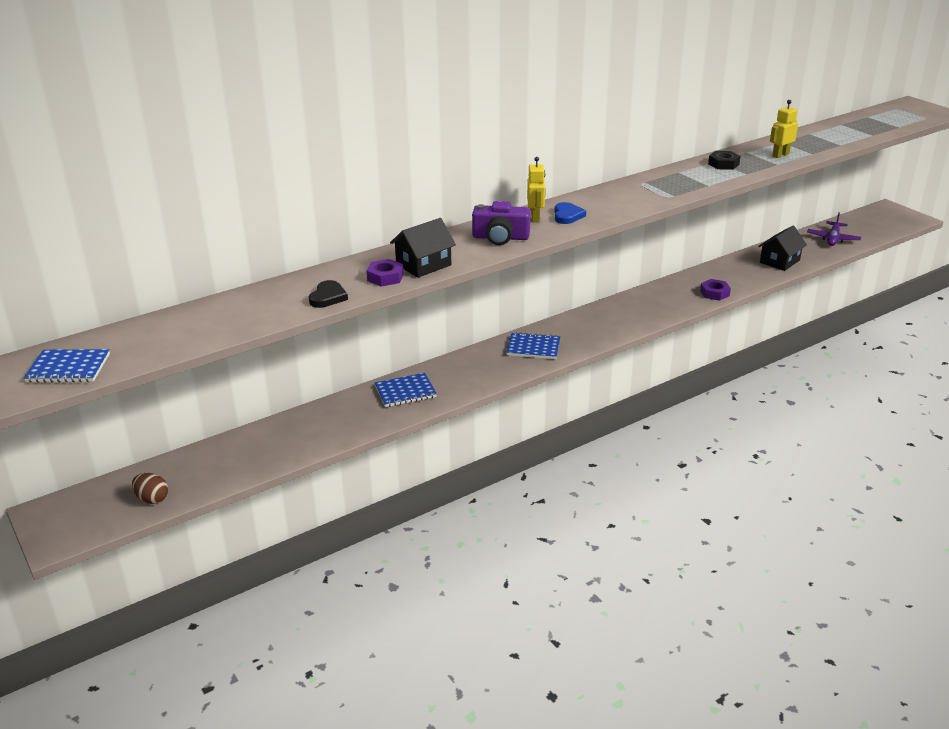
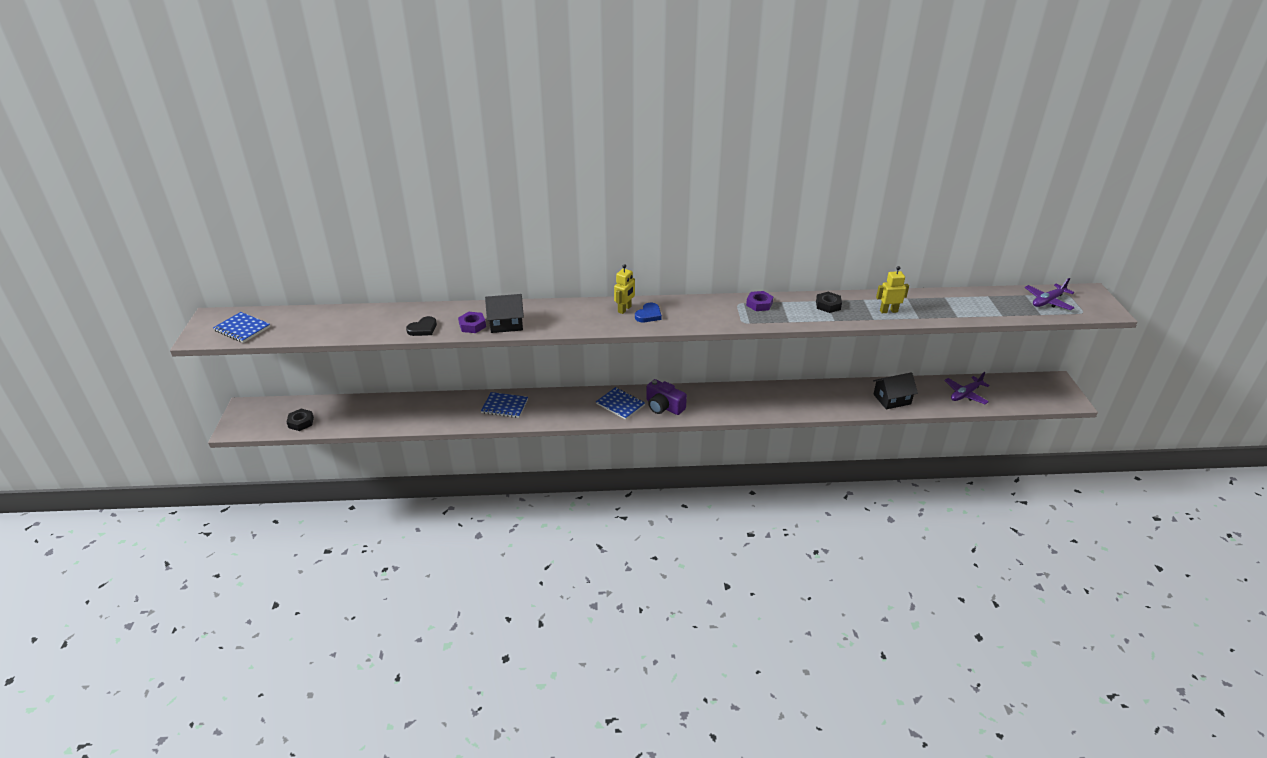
camera: 30 degrees right, 5 degrees up
brown egg [132,473,168,504] -> black nut [287,409,314,431]
purple camera [472,201,530,245] -> purple camera moved to [646,379,687,415]
purple nut [700,279,731,301] -> purple nut moved to [746,291,773,311]
none -> purple plane [1024,278,1075,310]

